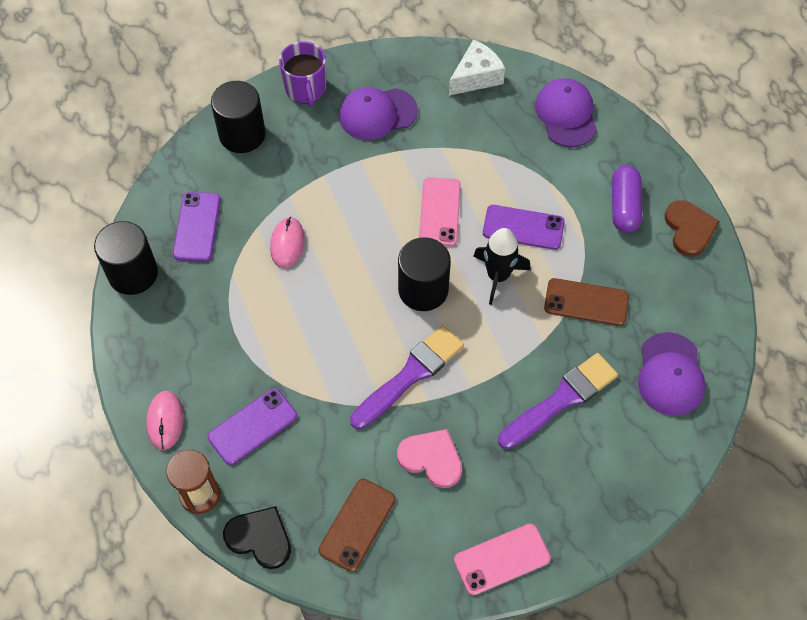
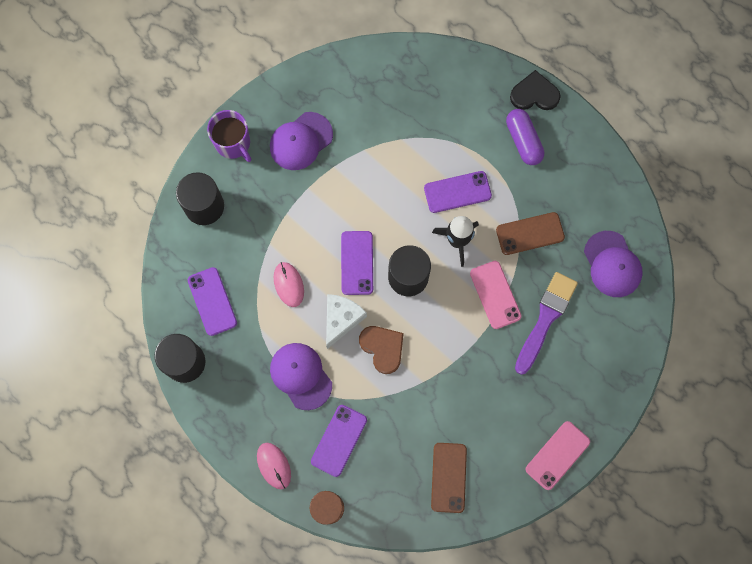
camera: 25 degrees left, 15 degrees up
black heart [223,506,291,569] -> black heart moved to [510,70,560,110]
purple brush [350,325,464,429] -> none
pink heart [397,429,462,488] -> none
pink phone [419,177,461,246] -> pink phone moved to [470,261,521,329]
white cheese [449,39,505,96] -> white cheese moved to [326,294,367,349]
purple cap [535,78,597,147] -> purple cap moved to [270,343,332,410]
brown heart [665,200,720,257] -> brown heart moved to [359,326,404,374]
none -> purple phone [341,231,373,295]

